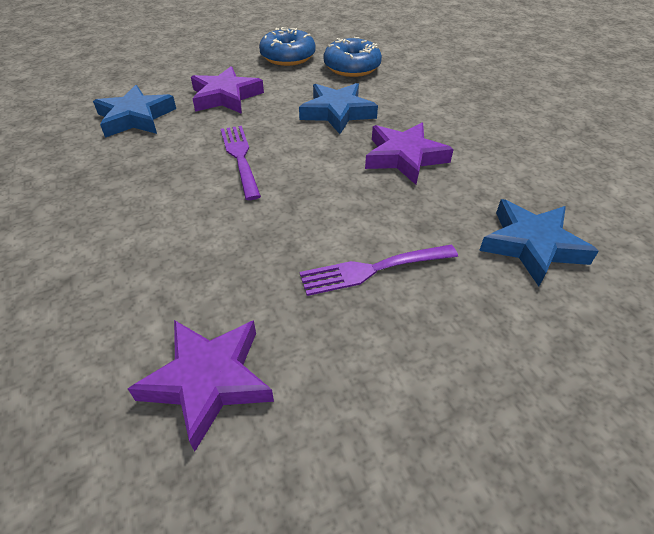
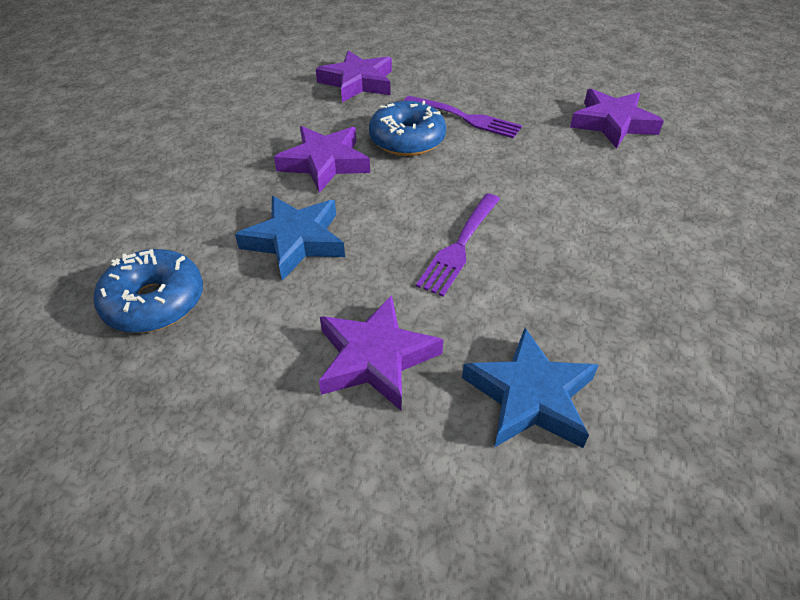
camera: 135 degrees left, 0 degrees up
blue donut [259,27,316,66] -> blue donut moved to [369,101,446,156]
blue star [479,199,599,286] -> purple star [316,50,392,102]

